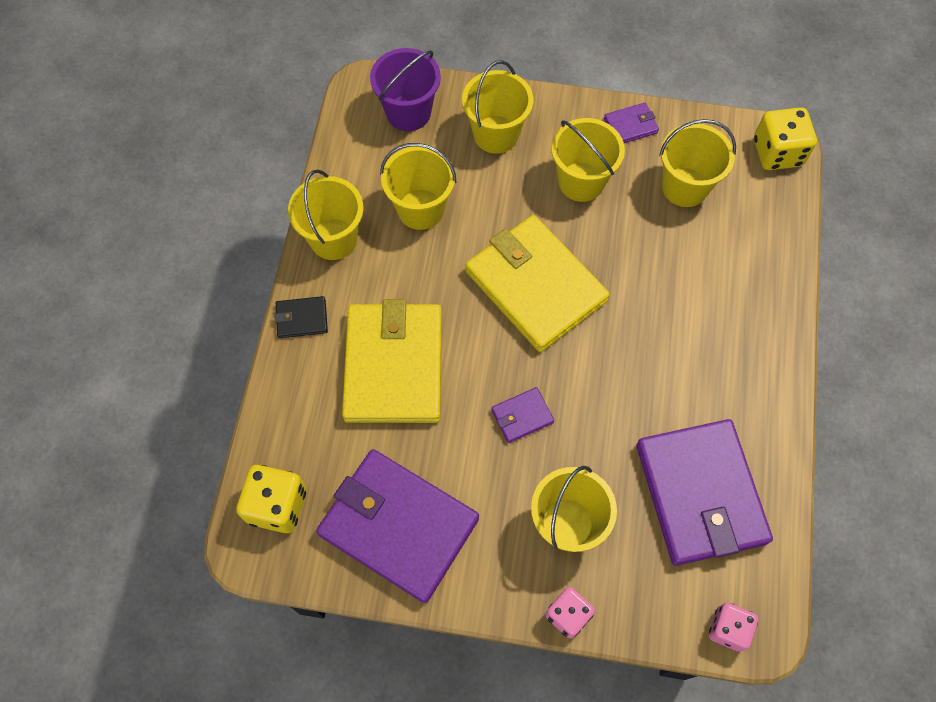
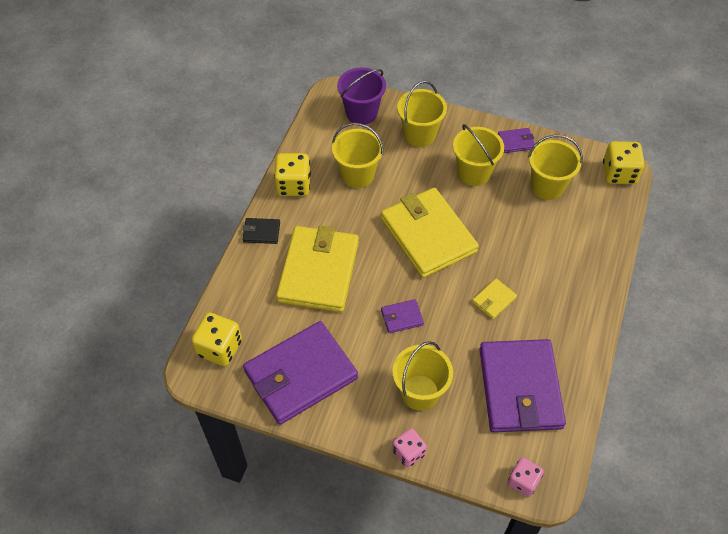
camera: 10 degrees right, 10 degrees down
yellow bucket [288,169,364,260] -> yellow dice [274,153,311,196]
purple wallet [316,449,479,603] -> purple wallet turned 75 degrees counterclockwise [243,321,358,425]
none -> yellow wallet [472,278,517,319]

